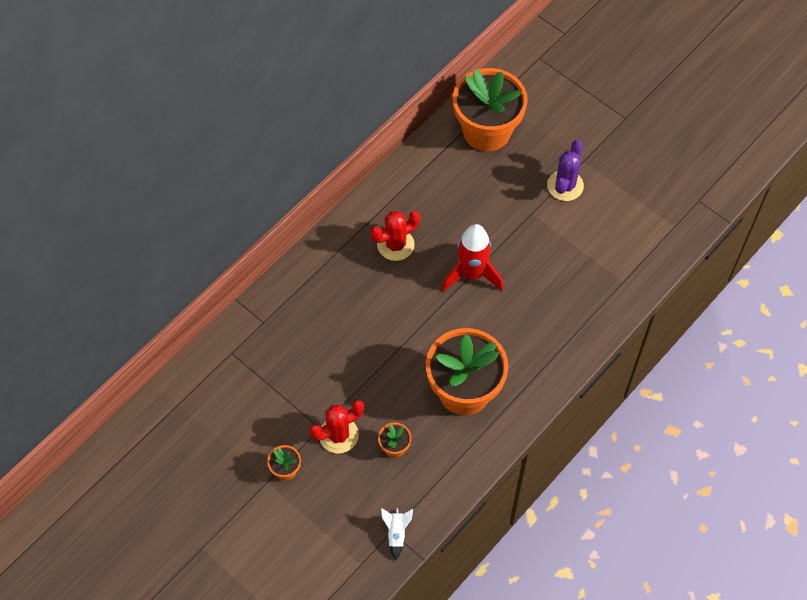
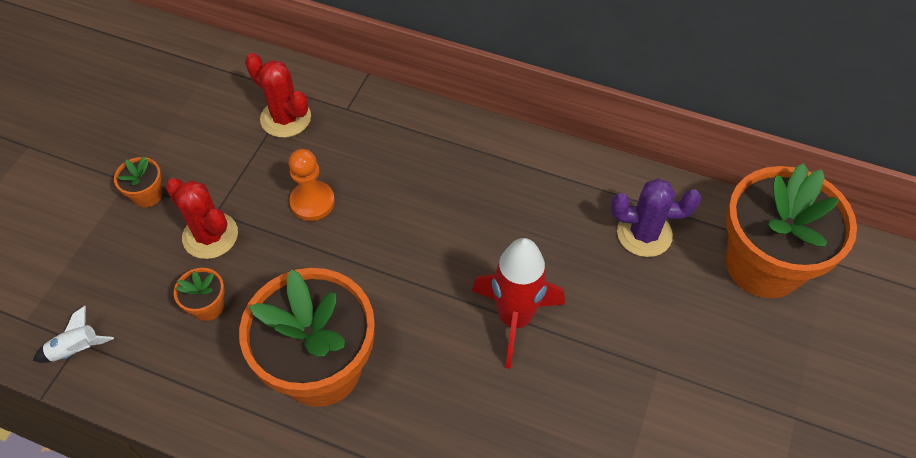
camera: 70 degrees right, 5 degrees down
red cactus [370,211,421,261] -> red cactus moved to [245,53,311,138]
purple cactus [547,140,584,201] -> purple cactus moved to [611,179,701,257]
none -> orange pawn [288,149,335,221]

